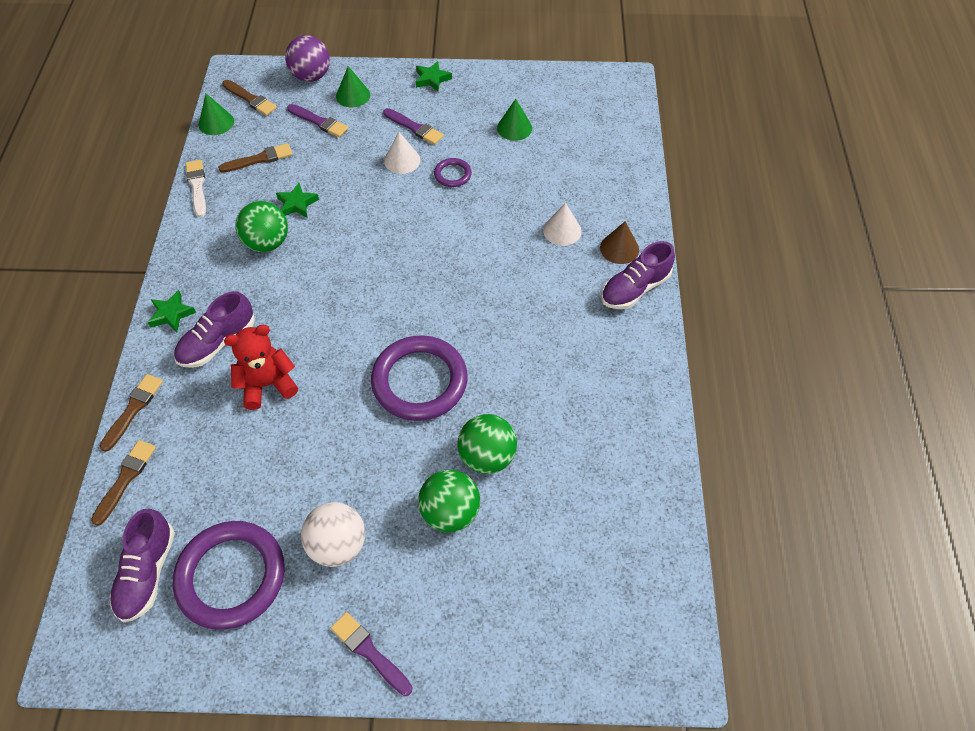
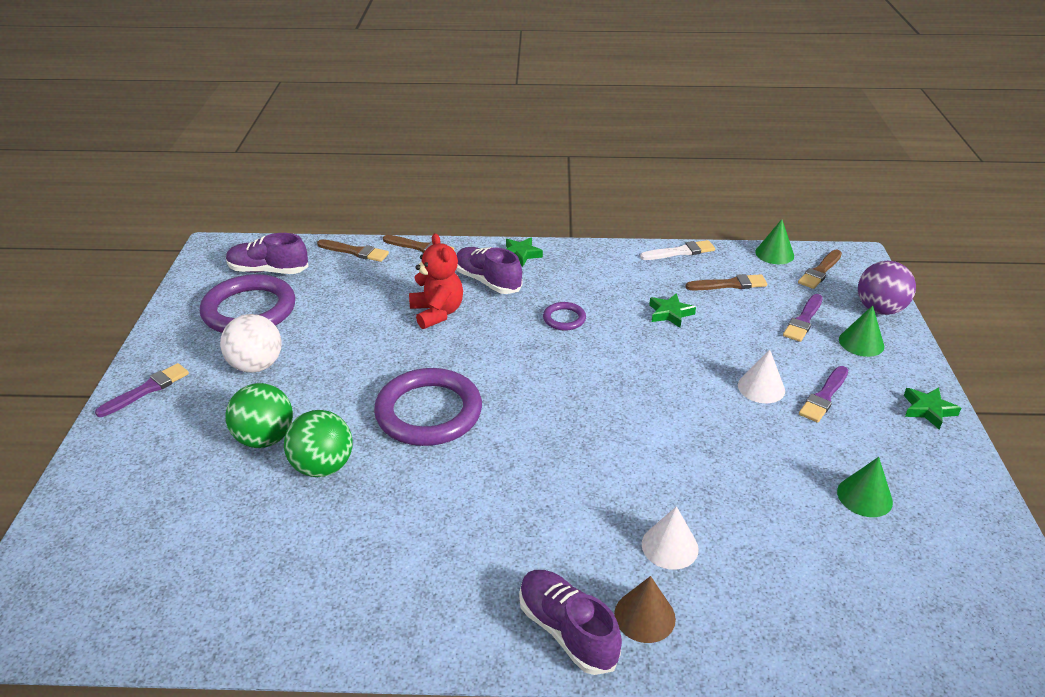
camera: 90 degrees right, 20 degrees down
brown brush [218,143,292,173] -> brown brush turned 75 degrees counterclockwise [686,274,767,290]
green ball [235,201,288,252] -> none
purple ring [434,158,472,187] -> purple ring moved to [543,302,586,331]

